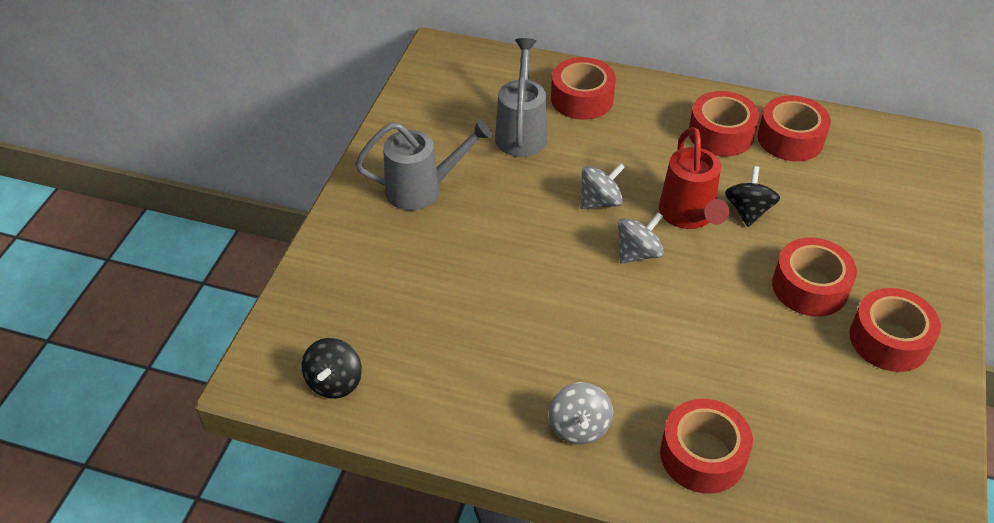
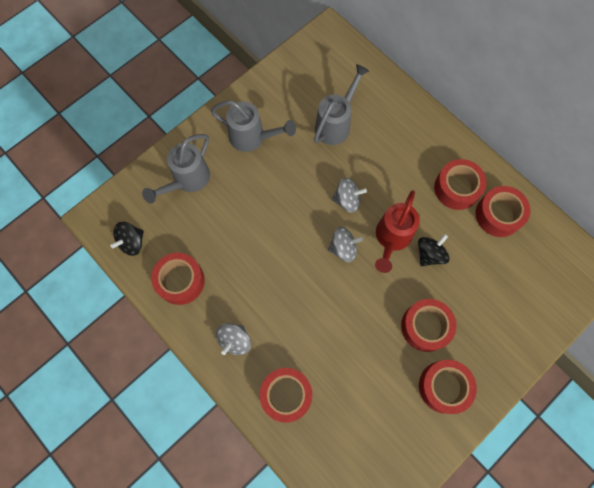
camera: 30 degrees right, 25 degrees up
red tape [551,57,616,120] -> red tape moved to [151,253,205,305]
none -> grey watering can [142,134,210,203]

